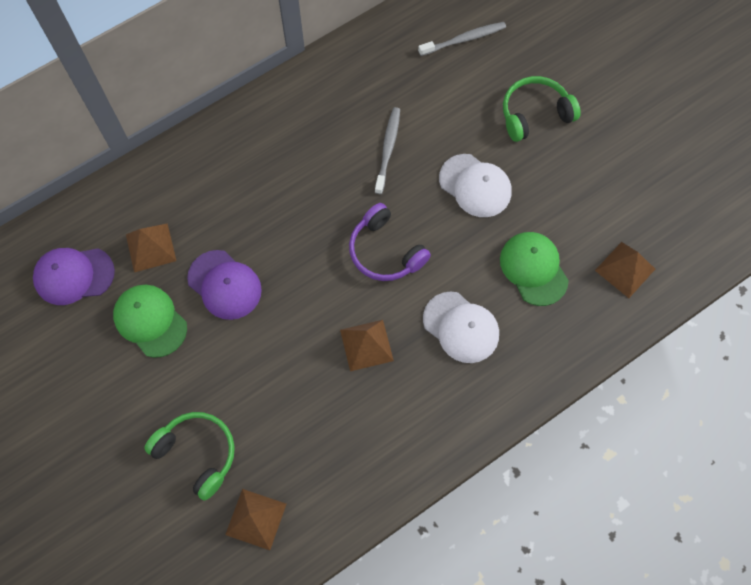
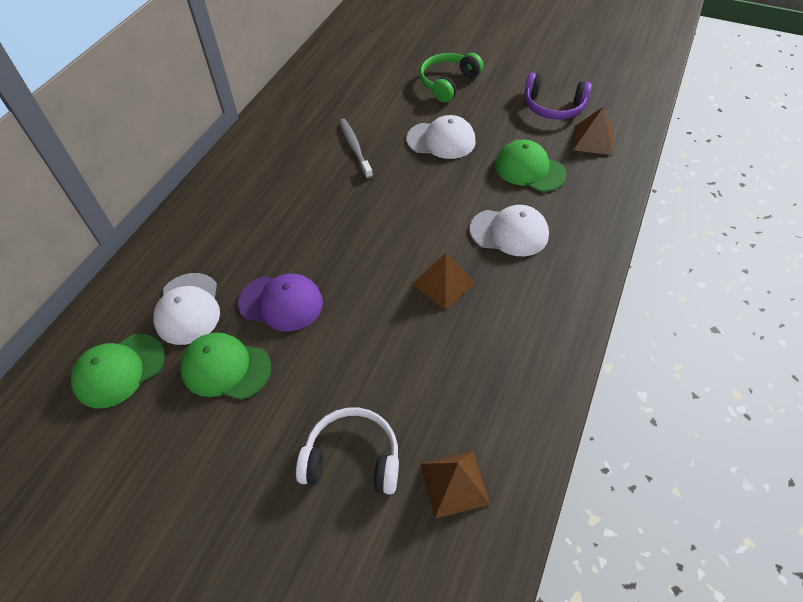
camera: 30 degrees left, 15 degrees down
purple cap [33,248,115,305] -> green cap [71,334,165,409]
brown pyramid [126,223,176,272] -> white cap [153,273,220,345]
green headphones [144,412,235,501] -> white headphones [296,407,399,495]
purple headphones [349,203,431,281] -> purple headphones moved to [524,72,592,120]
grey toothbrush [418,22,506,56] -> none

